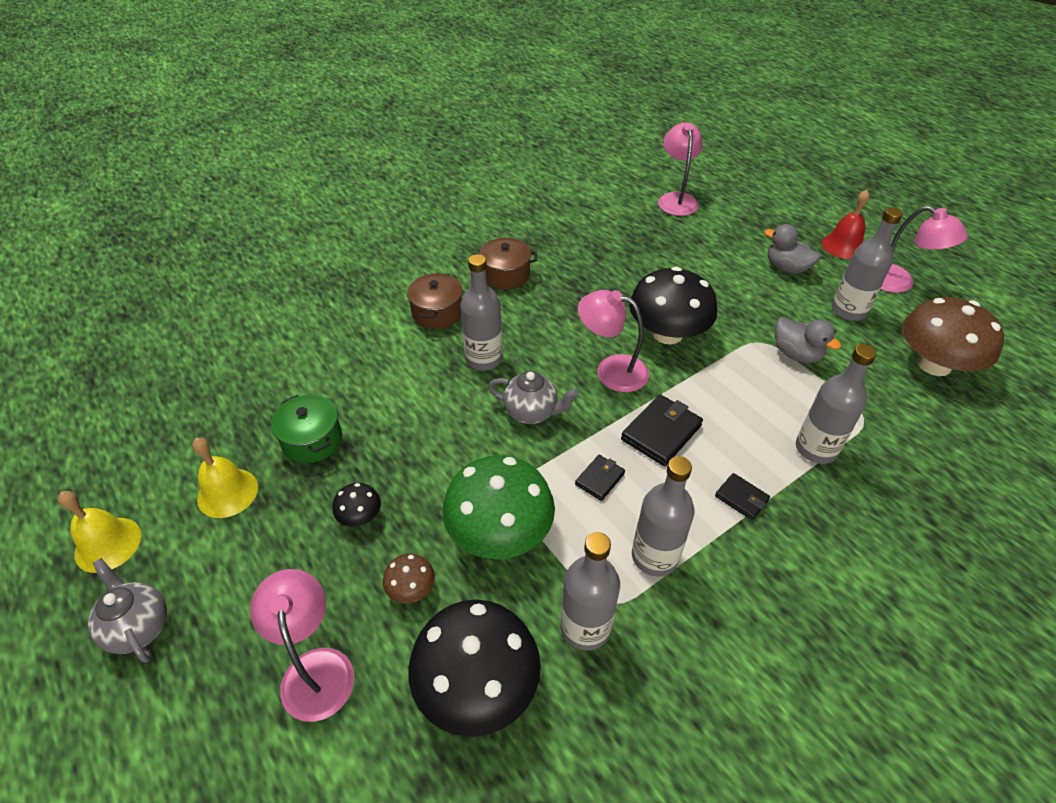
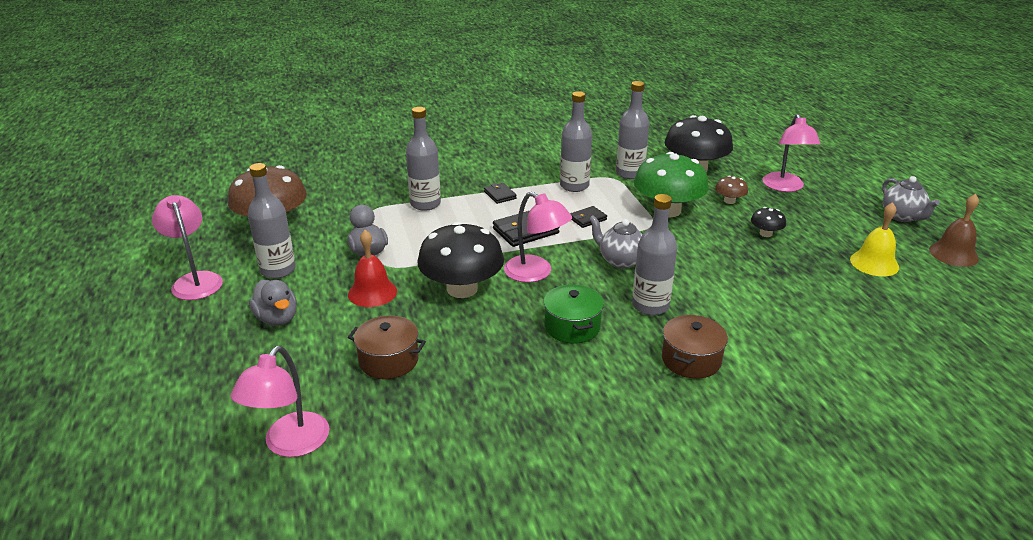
camera: 160 degrees left, 15 degrees down
yellow bell [58,491,141,573] -> brown bell [929,194,979,267]
green pot [271,395,342,463] -> green pot moved to [544,284,604,344]
brown pot [474,238,537,290] -> brown pot moved to [348,315,426,379]
red bell [822,190,870,259] -> red bell moved to [348,230,397,307]

